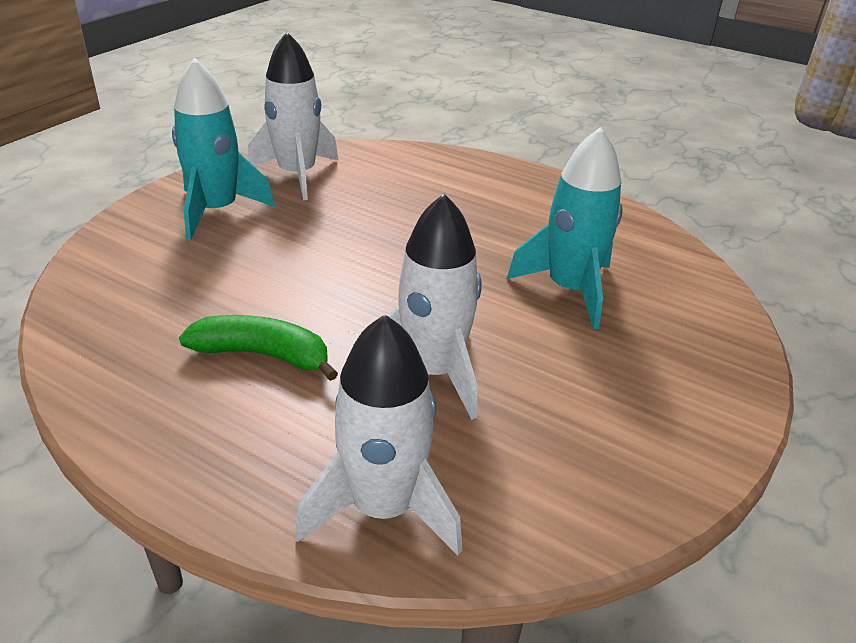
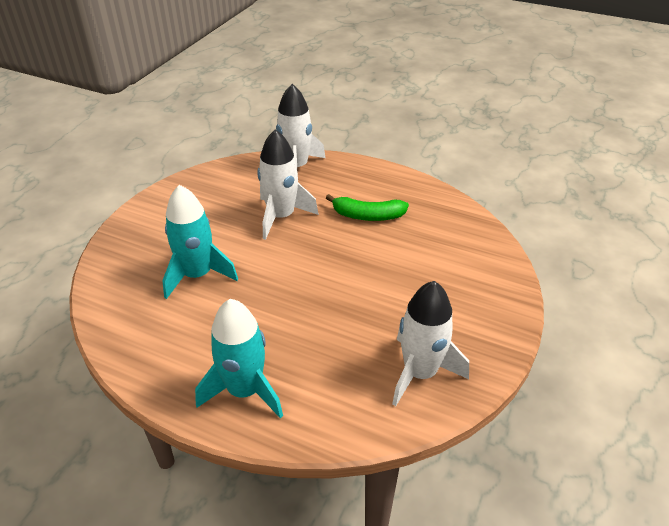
camera: 175 degrees right, 5 degrees up
turquoise rocket [172,58,275,240] -> turquoise rocket moved to [195,299,283,418]

